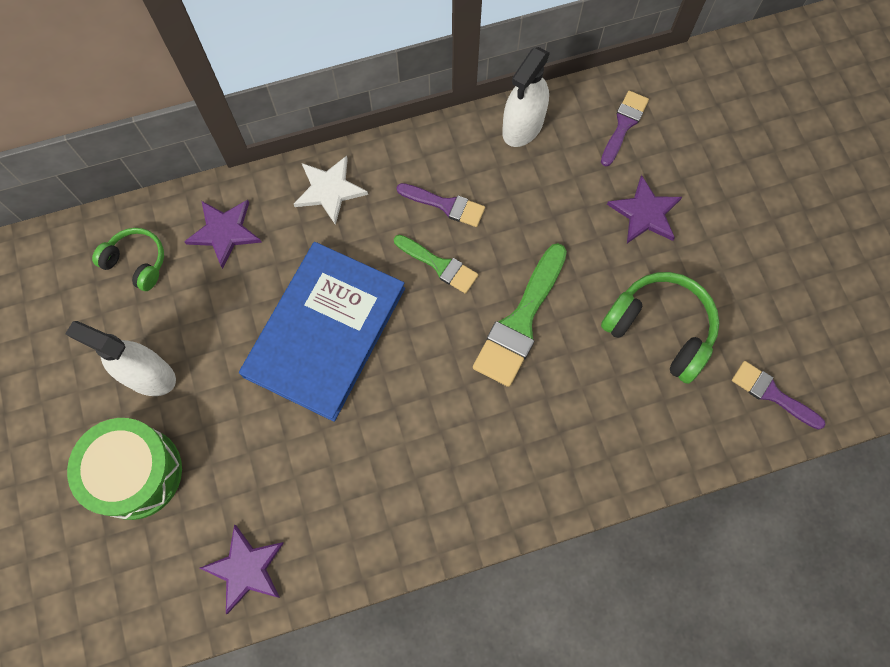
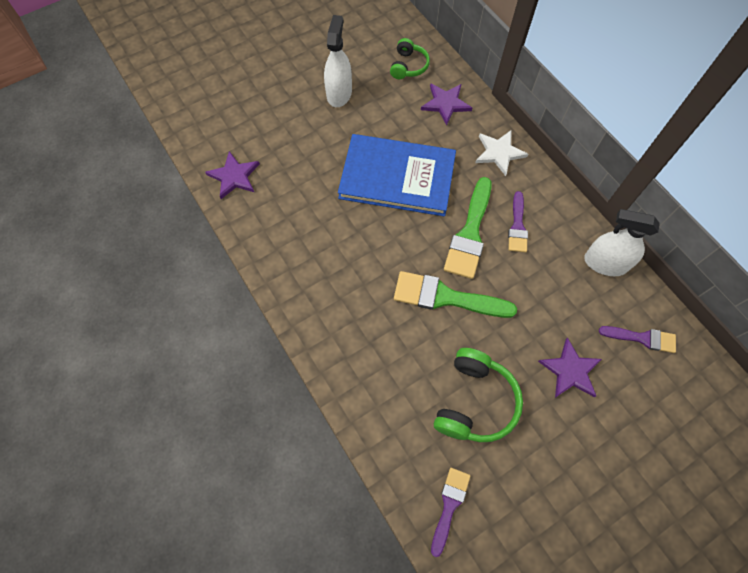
camera: 75 degrees right, 5 degrees down
green drum [67,418,182,520] -> none
green brush [394,235,478,294] -> green brush [444,177,492,279], size x1.67

